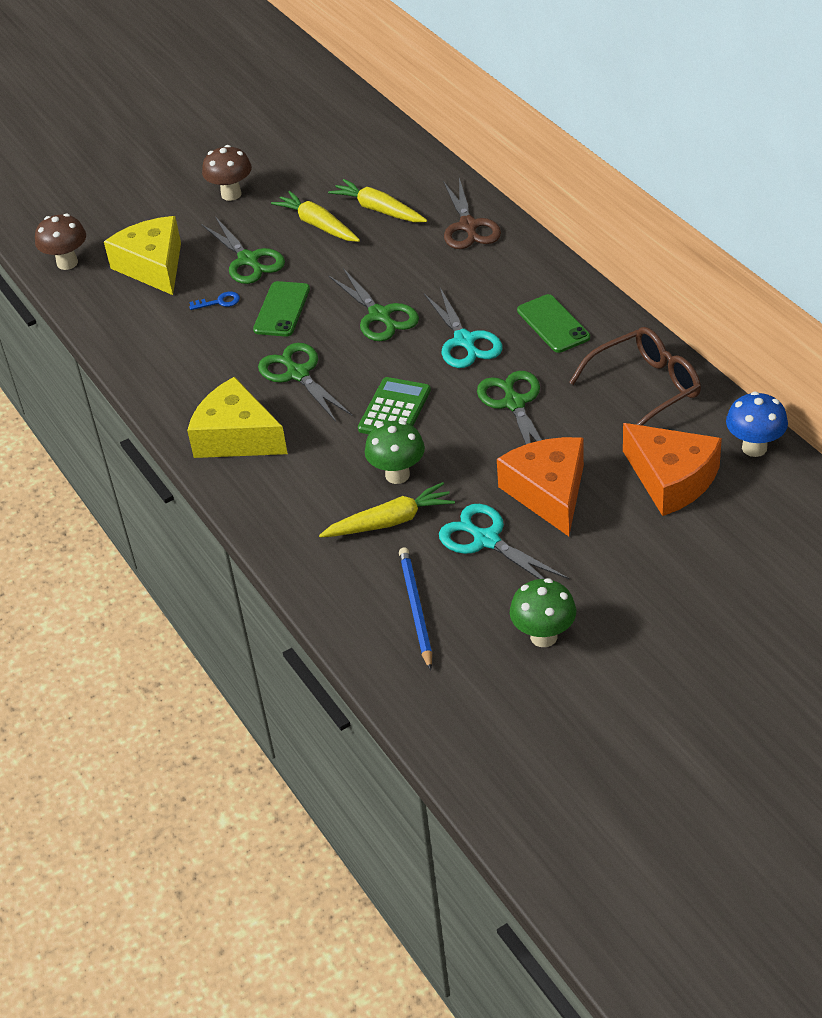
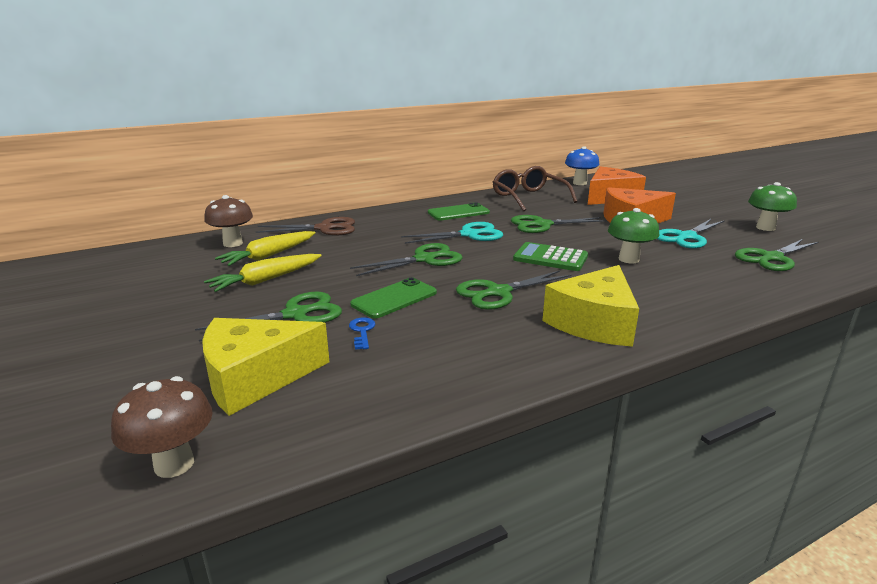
camera: 90 degrees left, 20 degrees down
brown mushroom [202,145,252,201] -> brown mushroom moved to [204,195,253,247]
green phone [253,281,310,337] -> green phone turned 60 degrees counterclockwise [350,277,437,319]
yellow carrot [319,482,455,538] -> none
blue pencil [399,548,432,670] -> green scissors [735,239,819,271]

